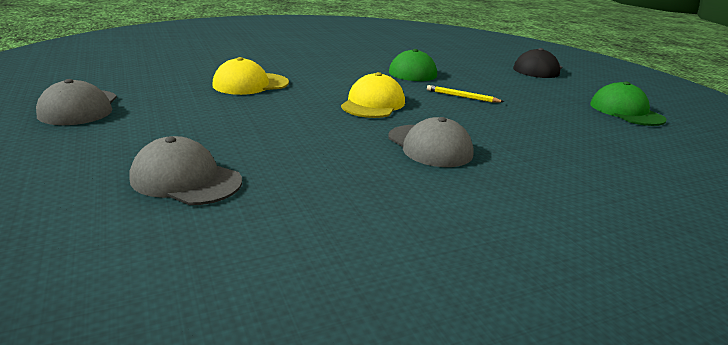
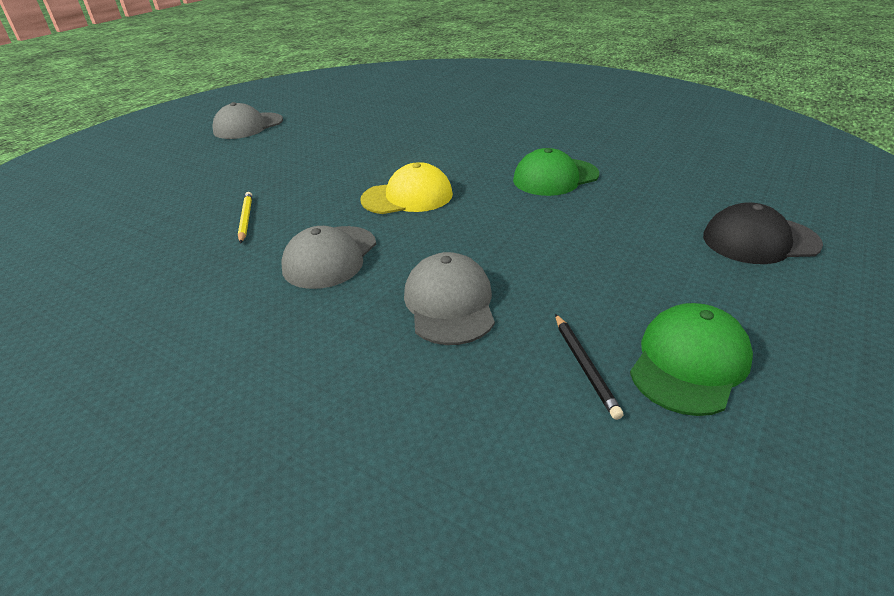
camera: 60 degrees right, 10 degrees up
grey cap [130,136,242,205] -> grey cap moved to [404,252,495,345]
yellow cap [212,57,289,95] -> none
yellow pencil [427,85,504,103] -> yellow pencil moved to [238,192,252,244]
none -> black pencil [555,314,623,420]

